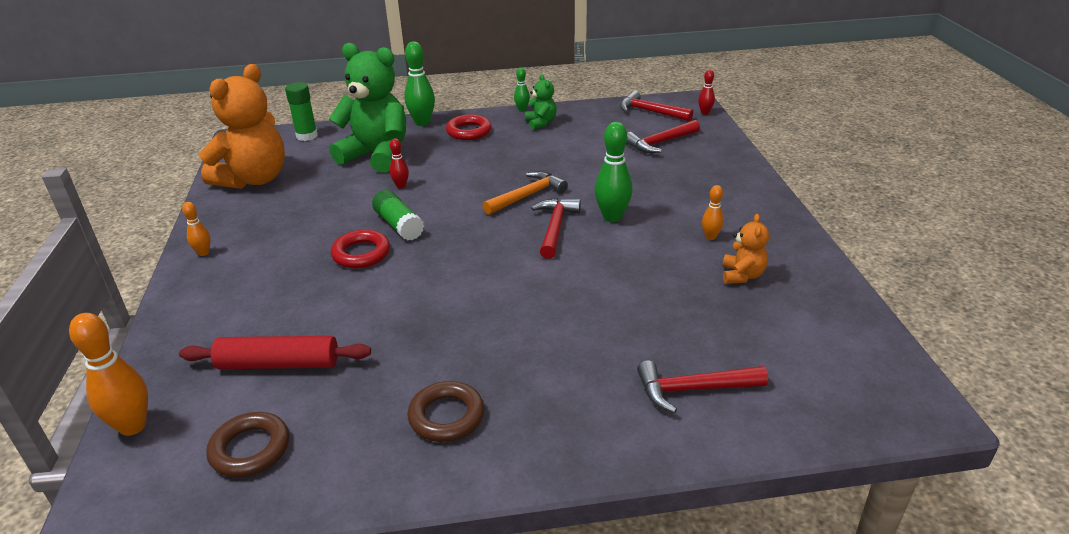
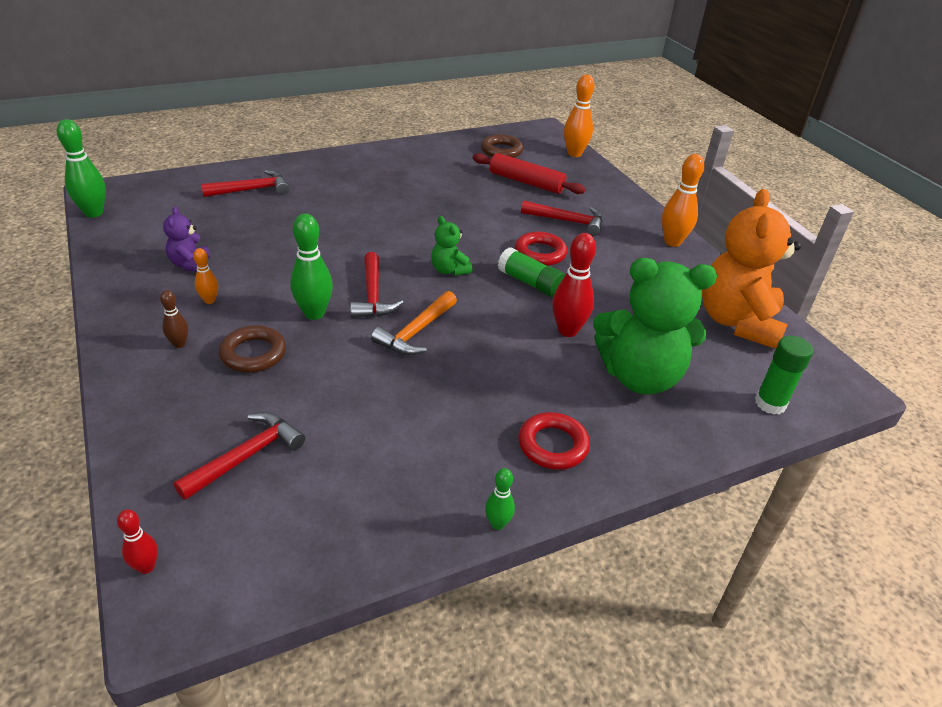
camera: 160 degrees right, 5 degrees up
red rolling pin [179,336,371,369] -> red rolling pin turned 45 degrees clockwise [473,153,586,194]
orange bowling pin [182,202,210,256] -> orange bowling pin [662,154,705,247], size x1.83
red bowling pin [390,138,409,189] -> red bowling pin [552,233,596,337], size x1.83
green bowling pin [404,42,435,126] -> green bowling pin moved to [57,119,106,218]
brown ring [407,381,484,442] -> brown ring moved to [219,325,286,373]
green teddy bear [525,74,557,130] -> green teddy bear moved to [431,216,473,276]
red hammer [620,91,693,121] -> red hammer moved to [521,200,603,236]
orange teddy bear [722,214,769,284] -> purple teddy bear [163,206,210,272]
none -> brown bowling pin [160,290,188,348]

